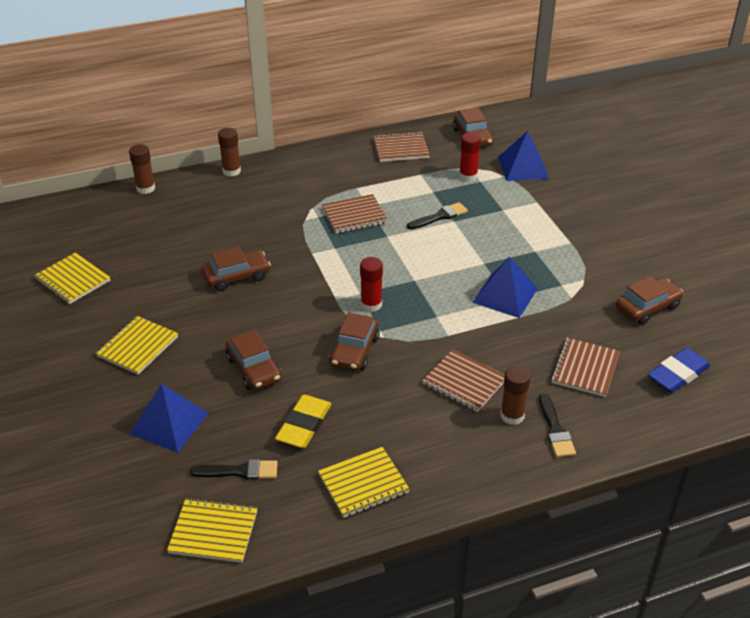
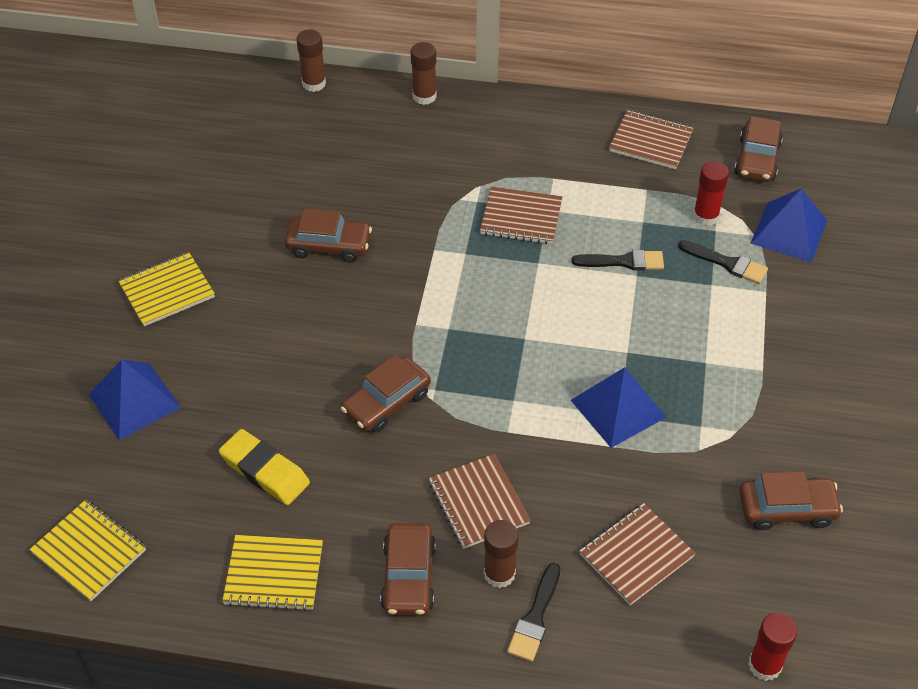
camera: 30 degrees right, 10 degrees up
yellow notebook [34,253,110,304] -> none
black brush [190,459,278,480] -> black brush moved to [678,240,768,284]
brown car [226,329,282,390] -> brown car moved to [380,523,436,616]
yellow eraser [275,395,331,448] -> yellow eraser turned 75 degrees clockwise [219,429,310,505]
red glue stick [360,257,383,312] -> red glue stick moved to [748,613,798,681]
blue eraser [648,348,711,393] -> none

